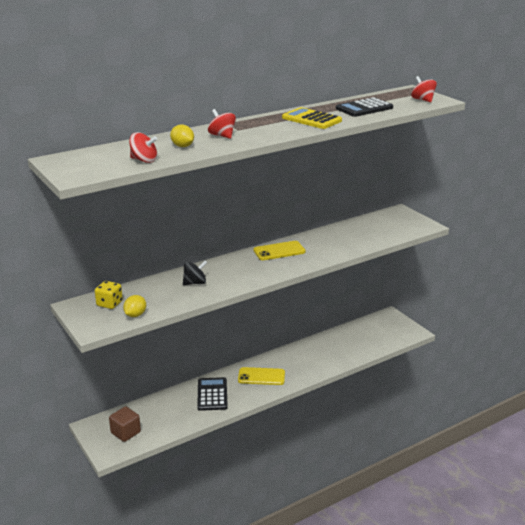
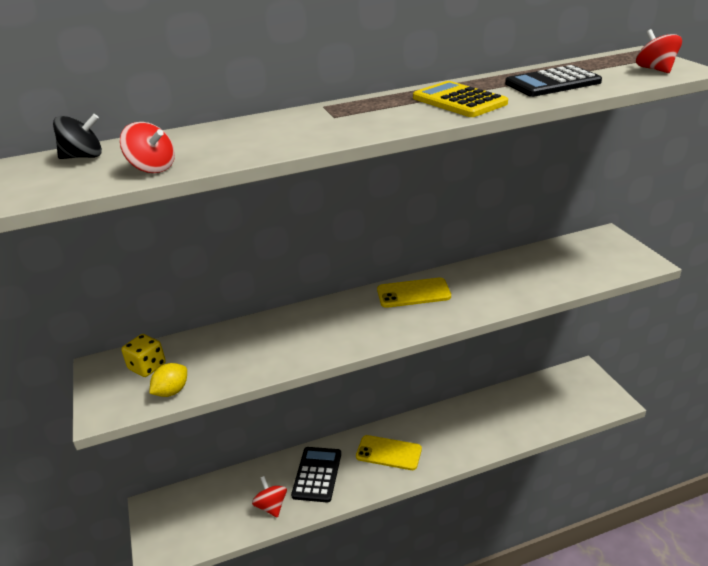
camera: 15 degrees right, 5 degrees up
brown cube [109,406,141,442] -> none
yellow lemon [170,124,194,147] -> none
black spinning top [183,261,207,285] -> black spinning top moved to [53,114,102,159]
red spinning top [208,109,236,139] -> red spinning top moved to [252,476,287,518]

